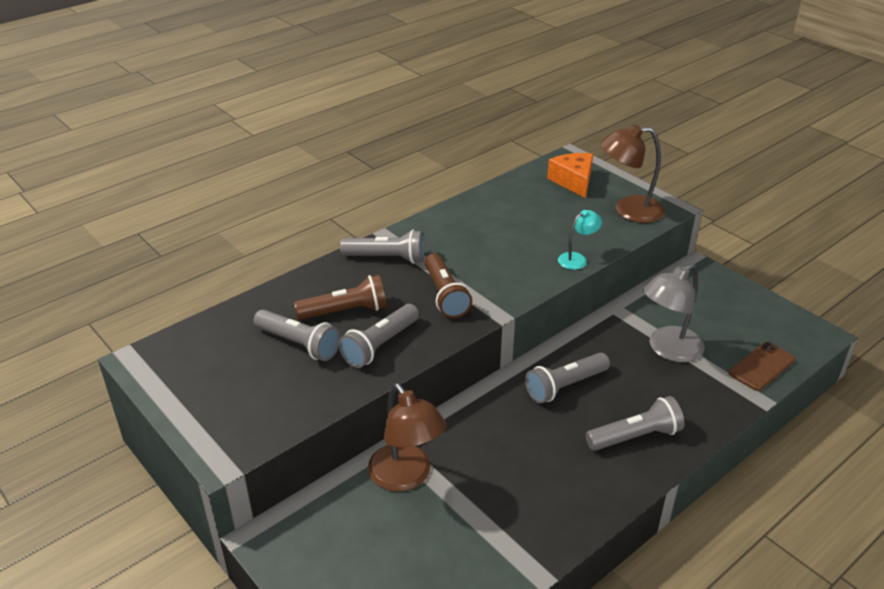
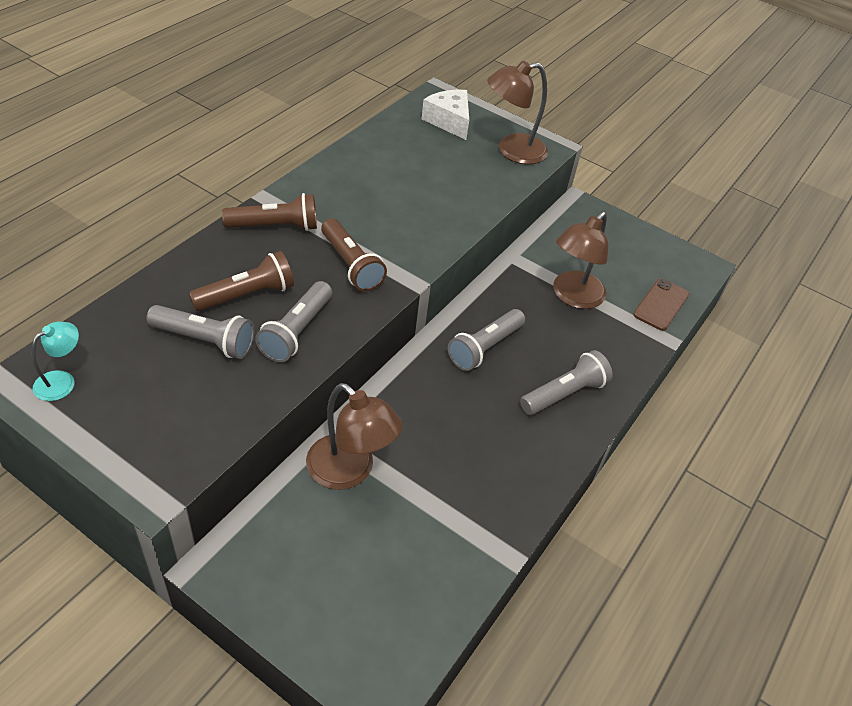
camera: 20 degrees left, 10 degrees up
grey flashlight [340,230,425,264] -> brown flashlight [222,193,317,231]
orange cheese [547,153,593,198] -> white cheese [422,90,469,140]
turquoise lamp [558,210,602,270] -> turquoise lamp moved to [32,322,79,401]
grey lamp [643,263,704,362] -> brown lamp [553,212,608,309]

